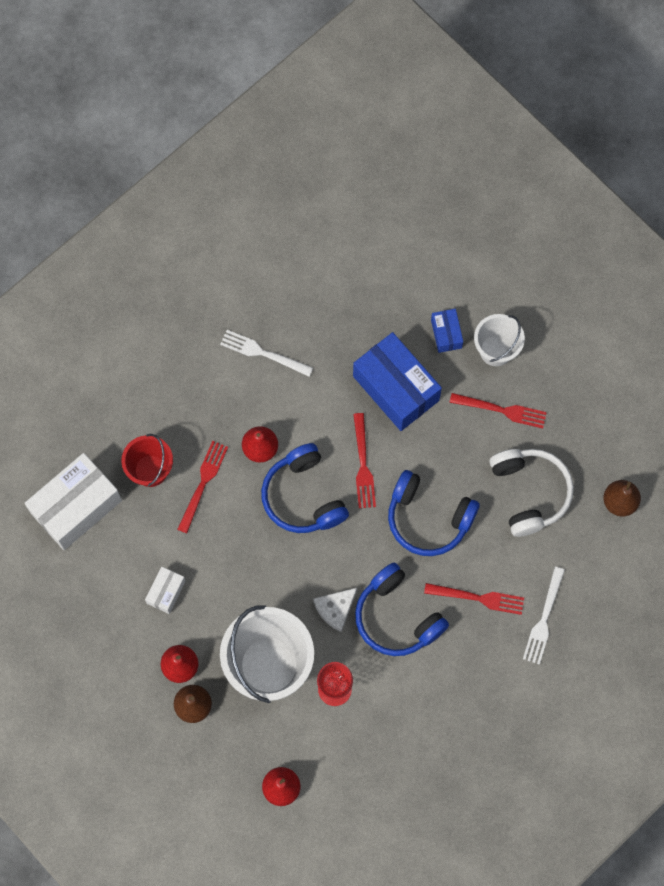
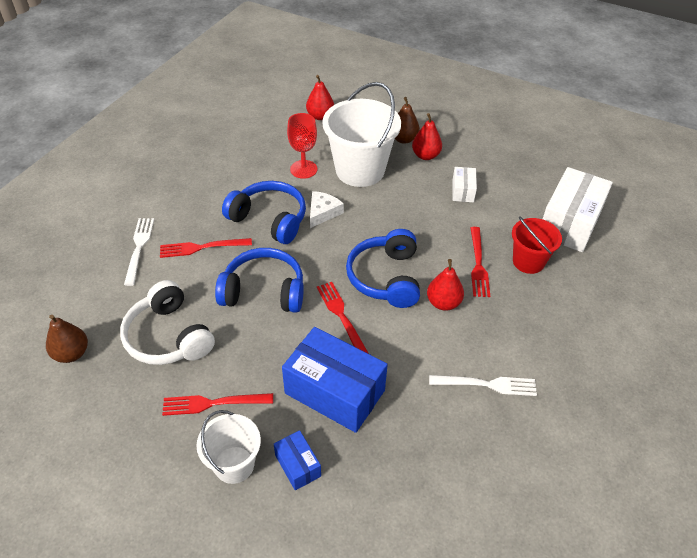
camera: 160 degrees right, 25 degrees down
blue headphones [261,443,349,533] -> blue headphones turned 135 degrees counterclockwise [346,229,420,308]

